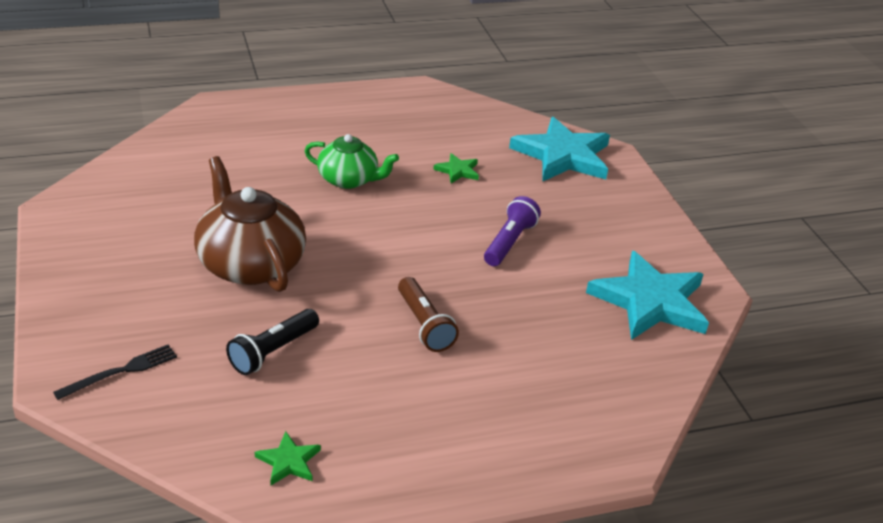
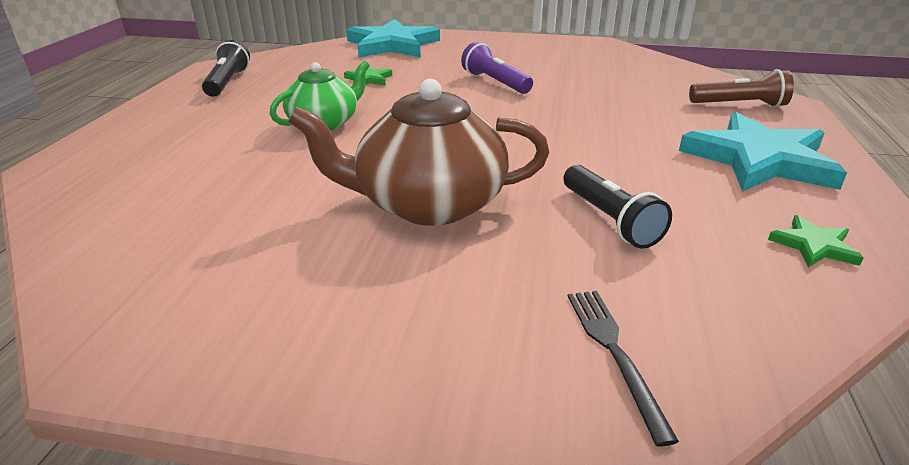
camera: 60 degrees left, 5 degrees down
brown flashlight [398,277,459,352] -> brown flashlight moved to [689,69,794,107]
turquoise star [586,251,709,340] -> turquoise star moved to [679,112,847,192]
none -> black flashlight [202,40,250,97]

